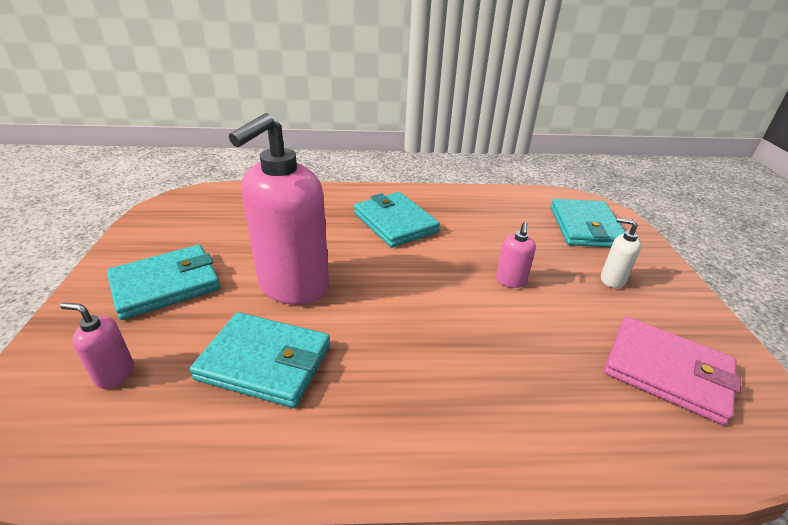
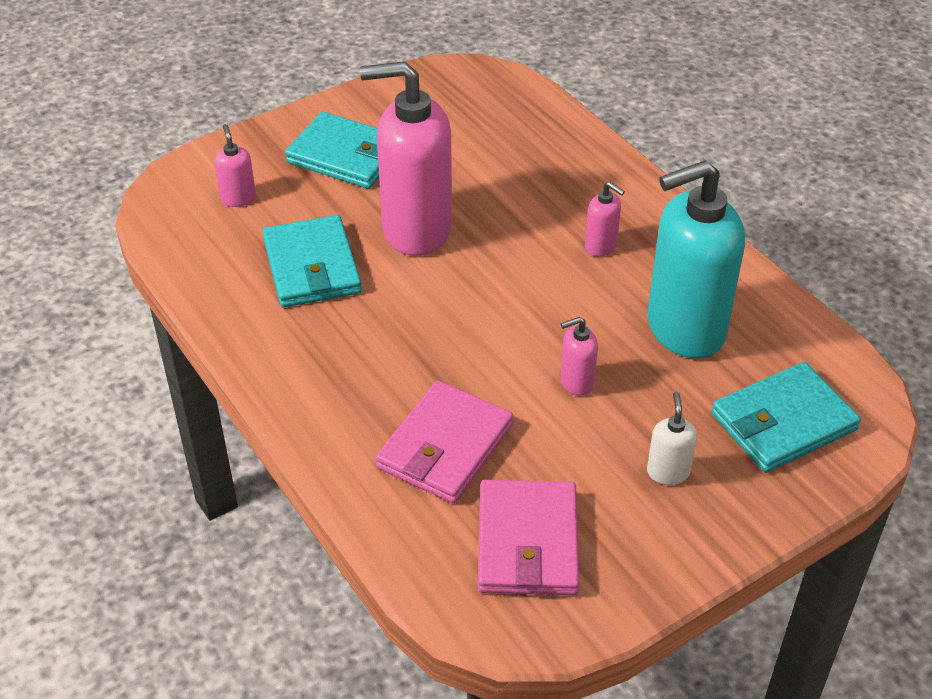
camera: 60 degrees right, 10 degrees up
turquoise wallet [354,192,440,248] -> pink soap dispenser [585,182,625,256]
none -> pink wallet [375,381,513,503]
none -> turquoise soap dispenser [647,160,745,358]

